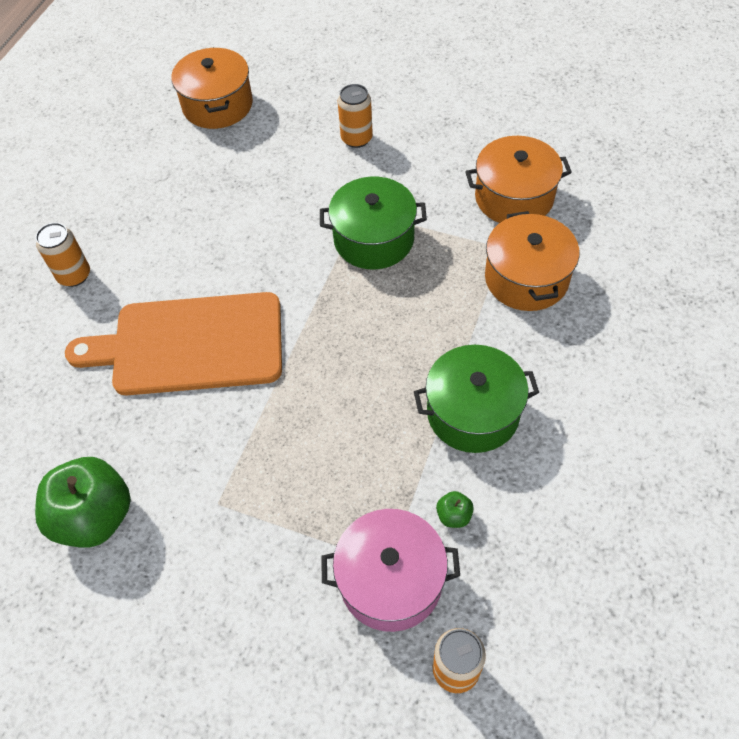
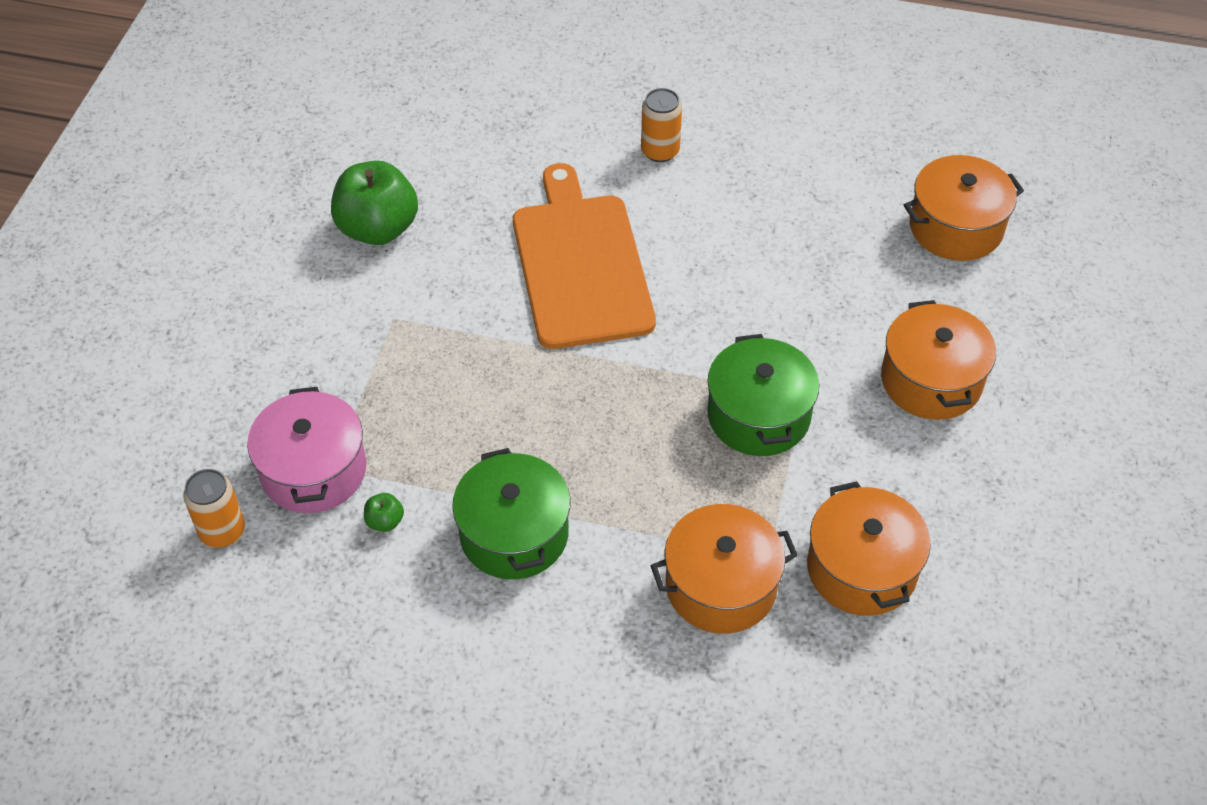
camera: 80 degrees right, 5 degrees down
orange can [338,84,373,148] -> orange pot [881,300,996,420]

